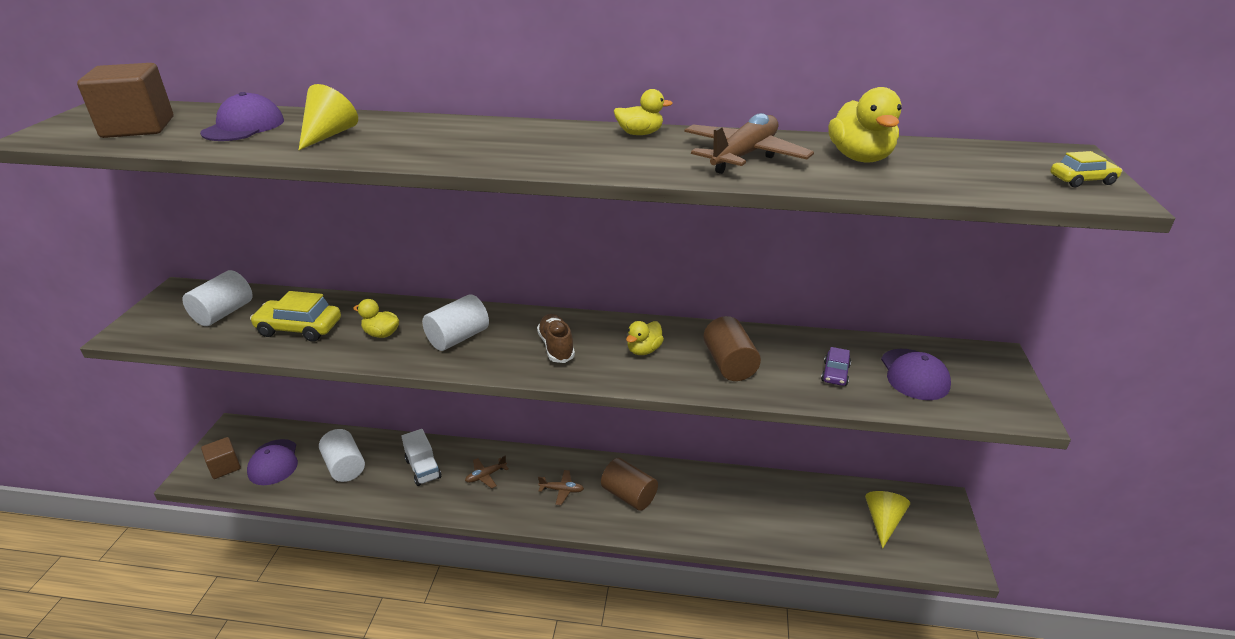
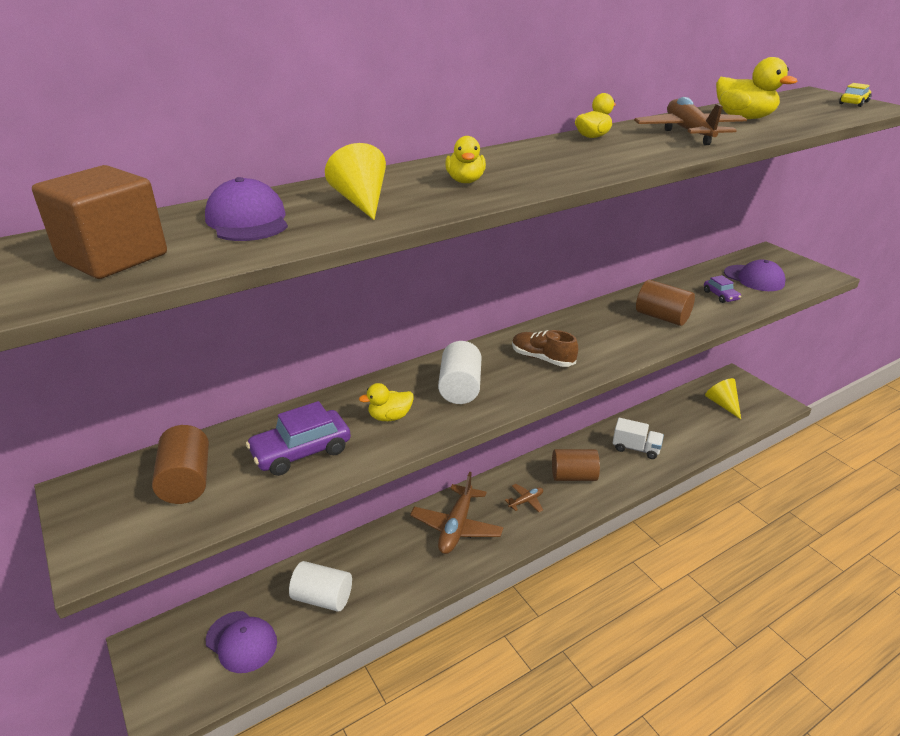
camera: 40 degrees left, 0 degrees up
white cylinder [182,270,253,326] -> brown cylinder [152,425,209,504]
brown cube [201,437,241,479] -> none
yellow car [250,291,341,342] -> purple car [246,401,351,476]
white truck [402,429,441,486] -> white truck moved to [613,418,664,459]
brown plane [465,456,508,489] -> brown plane [410,472,504,554], size x2.04
yellow duck [626,321,664,355] -> yellow duck moved to [445,136,486,183]

